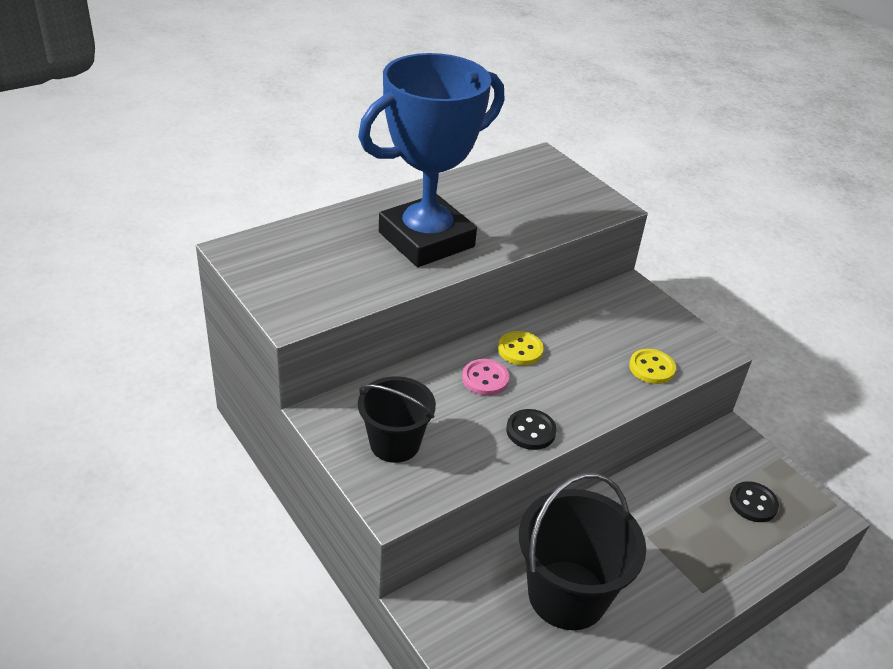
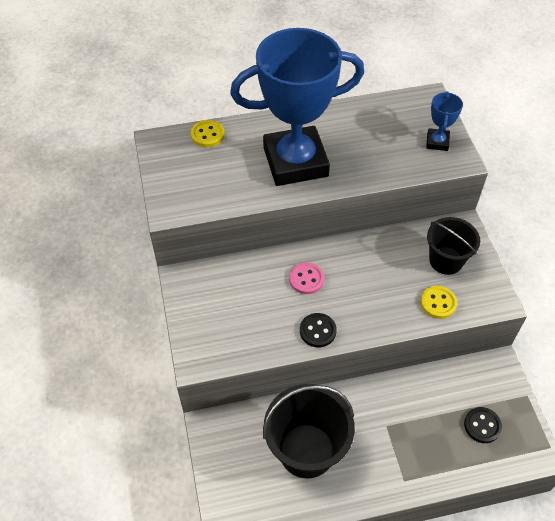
camera: 25 degrees right, 15 degrees up
black bucket [358,376,436,463] -> black bucket moved to [427,217,480,275]
yellow button [498,331,544,365] -> yellow button moved to [191,120,225,147]
none -> blue trophy [426,91,463,151]

